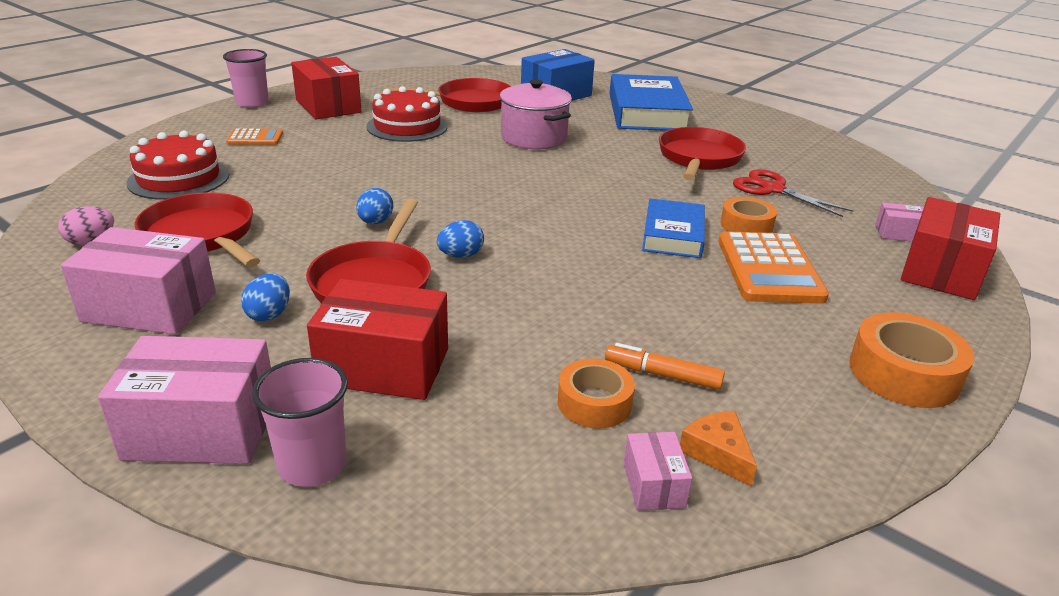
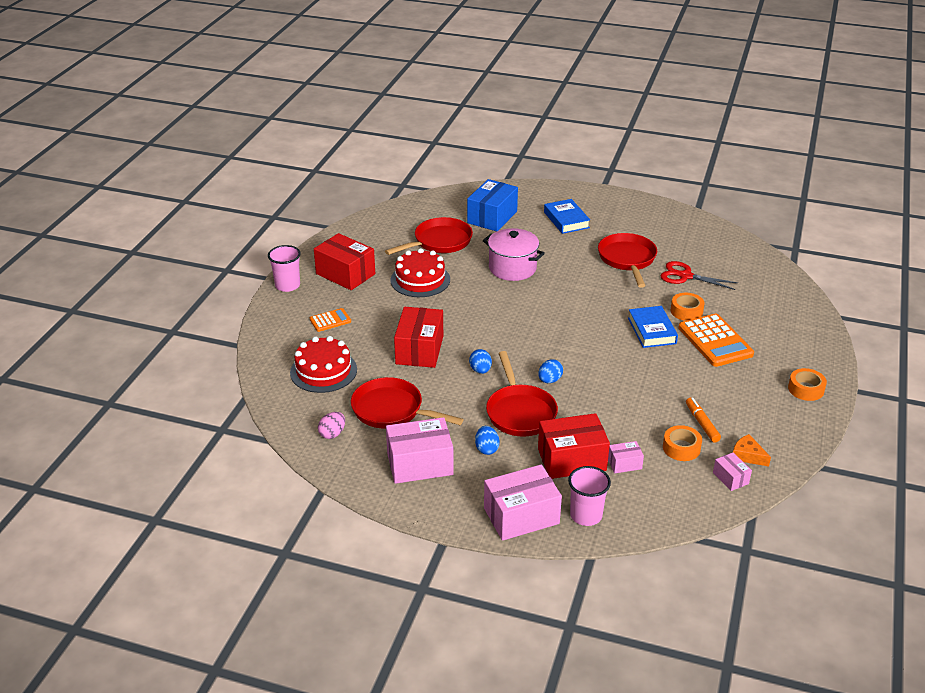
camera: 20 degrees left, 5 degrees up
orange marker [605,343,725,390] -> orange marker turned 75 degrees clockwise [686,397,721,442]
blue book [609,74,693,131] -> blue book [544,199,590,234], size x0.59
orange tape [849,312,974,408] -> orange tape [788,368,827,401], size x0.66
pink box [875,202,924,242] -> pink box moved to [608,441,644,473]
red box [901,197,1000,300] -> red box moved to [394,307,443,368]

